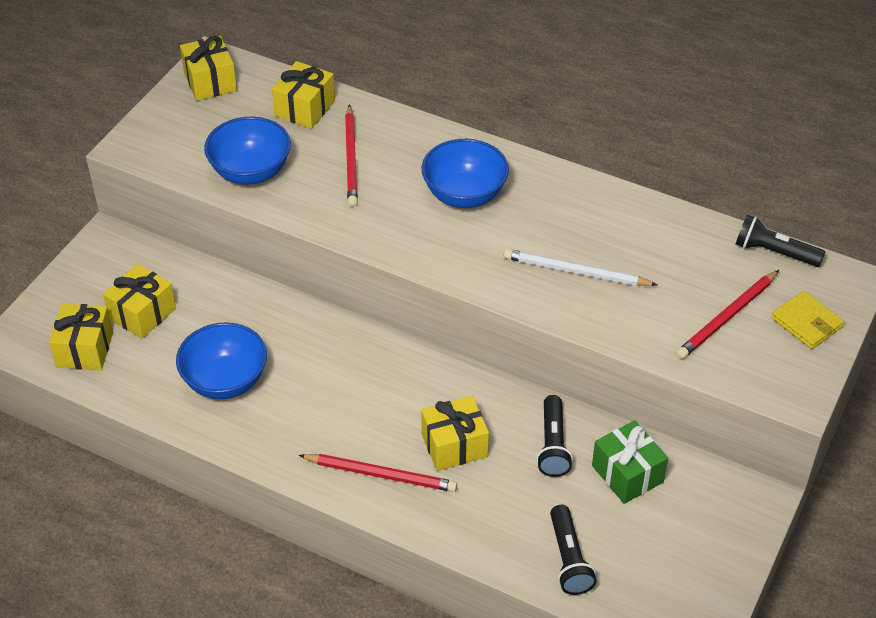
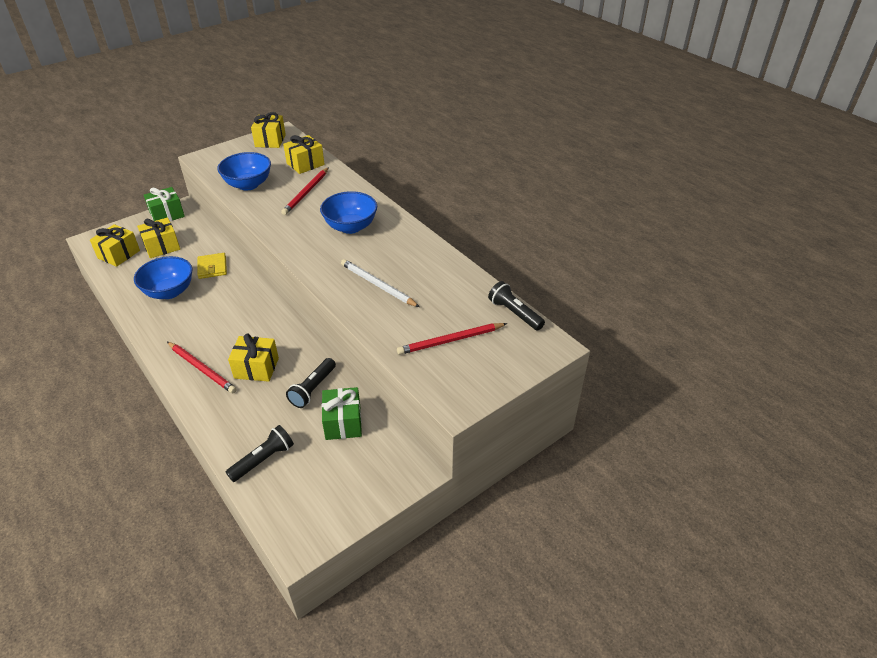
camera: 25 degrees right, 5 degrees down
black flashlight [550,505,597,595] -> black flashlight turned 150 degrees counterclockwise [226,425,294,482]
yellow wallet [772,291,844,349] -> yellow wallet moved to [197,253,227,279]
none -> green gift [144,187,185,221]

